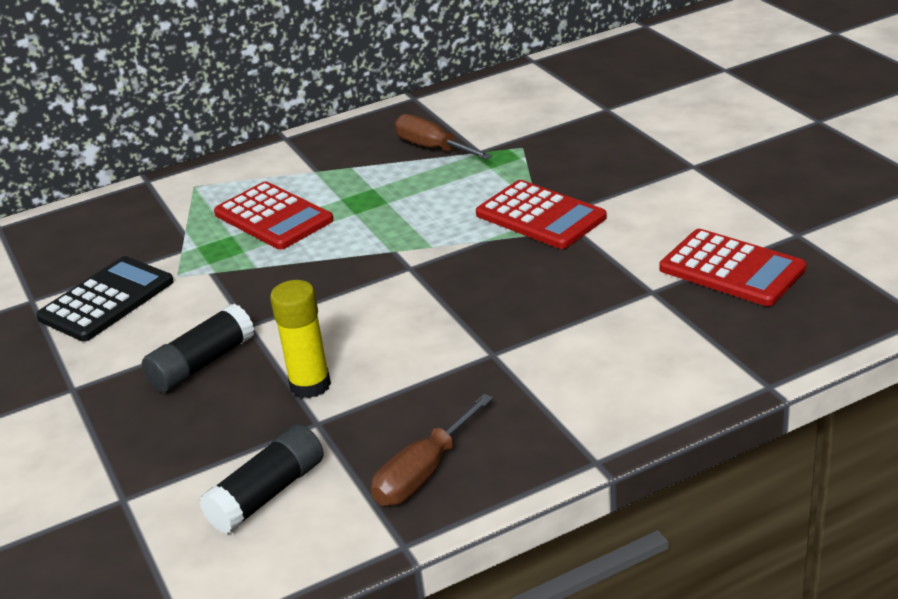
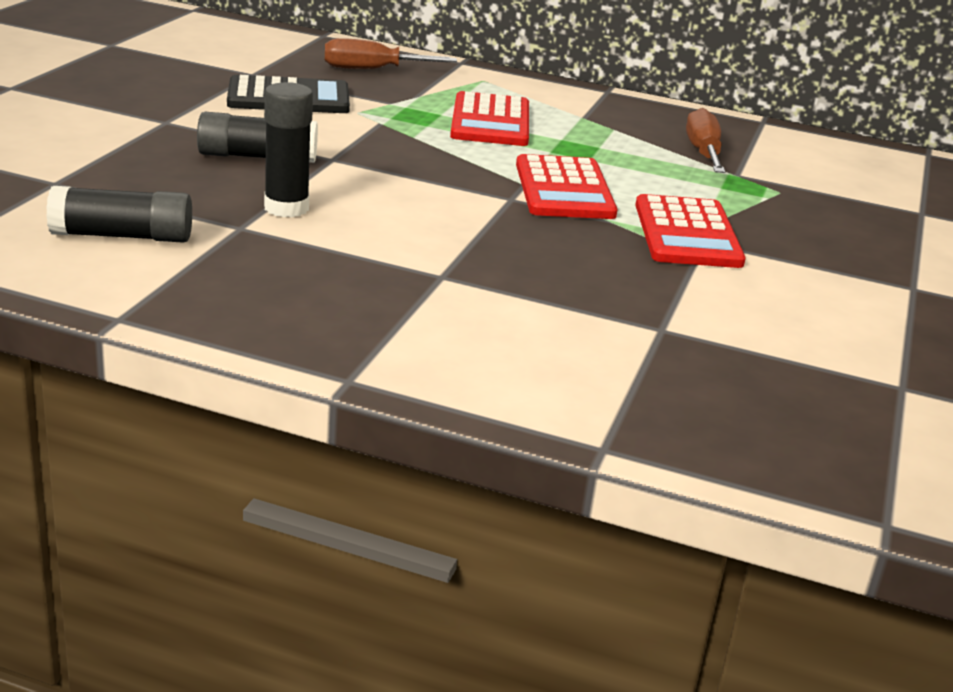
camera: 40 degrees right, 5 degrees down
yellow glue stick [270,280,331,398] -> black glue stick [264,82,313,217]
brown screwdriver [371,394,493,506] -> brown screwdriver moved to [325,38,457,69]
red calculator [659,229,807,306] -> red calculator moved to [516,154,617,219]

